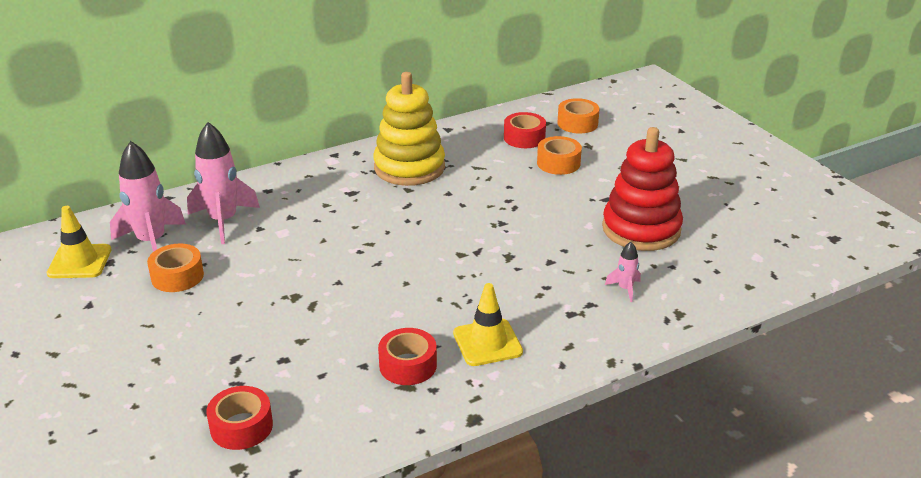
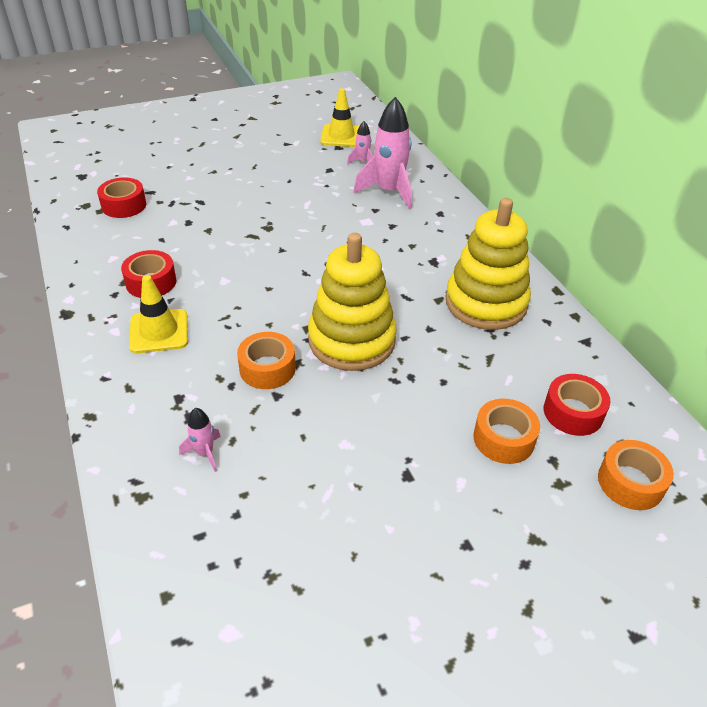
camera: 95 degrees right, 10 degrees up
pink rocket [110,141,186,252] -> pink rocket [347,121,373,165], size x0.47
orange tape [147,244,204,292] -> orange tape moved to [237,332,296,389]
red stacking toy [602,127,683,251] -> none
none -> yellow stacking toy [308,233,397,371]

